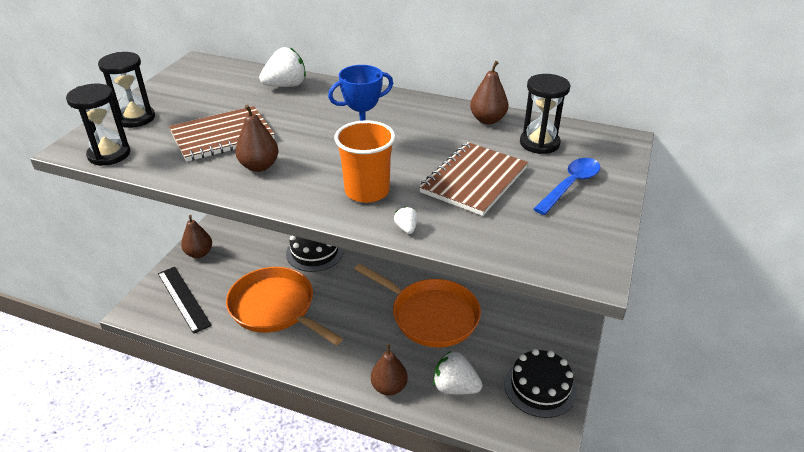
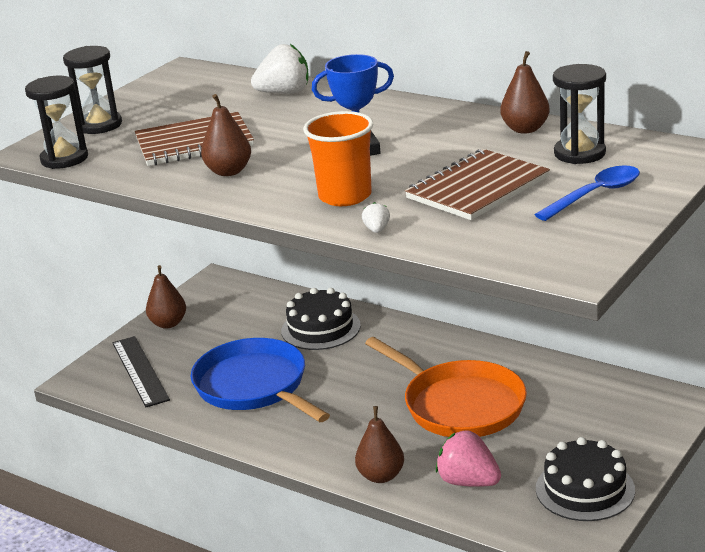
camera: 15 degrees right, 10 degrees down
orange pan [226,267,343,345] -> blue pan [191,338,330,422]
white strawberry [433,351,483,395] -> pink strawberry [436,430,501,487]

